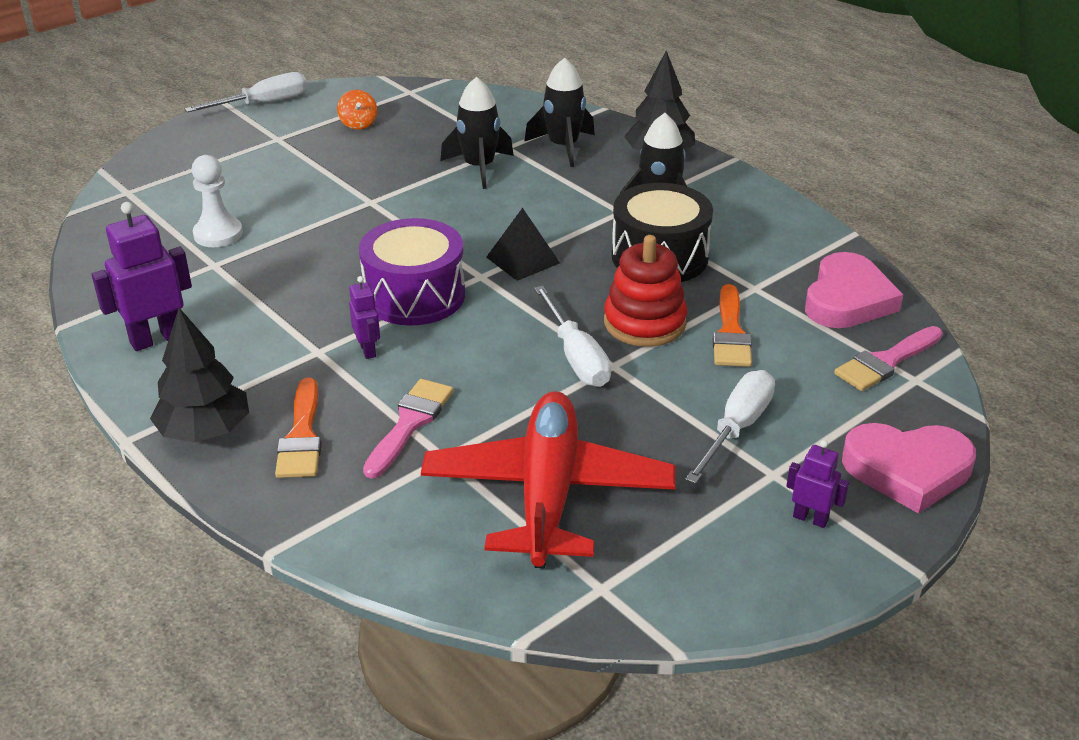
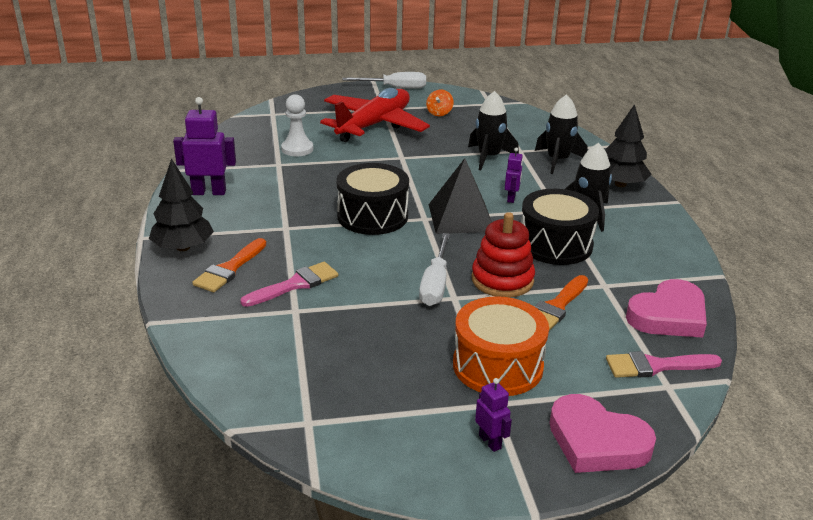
camera: 30 degrees right, 5 degrees down
purple robot [349,276,380,359] -> purple robot moved to [505,147,523,203]
purple drum [359,218,465,326] -> black drum [336,163,409,235]
red plane [421,391,676,568] -> red plane moved to [320,88,430,142]
black pyramid [486,208,560,281] -> black pyramid [428,158,492,234], size x1.51
white screwdriver [685,370,775,484] -> orange drum [453,296,549,396]

